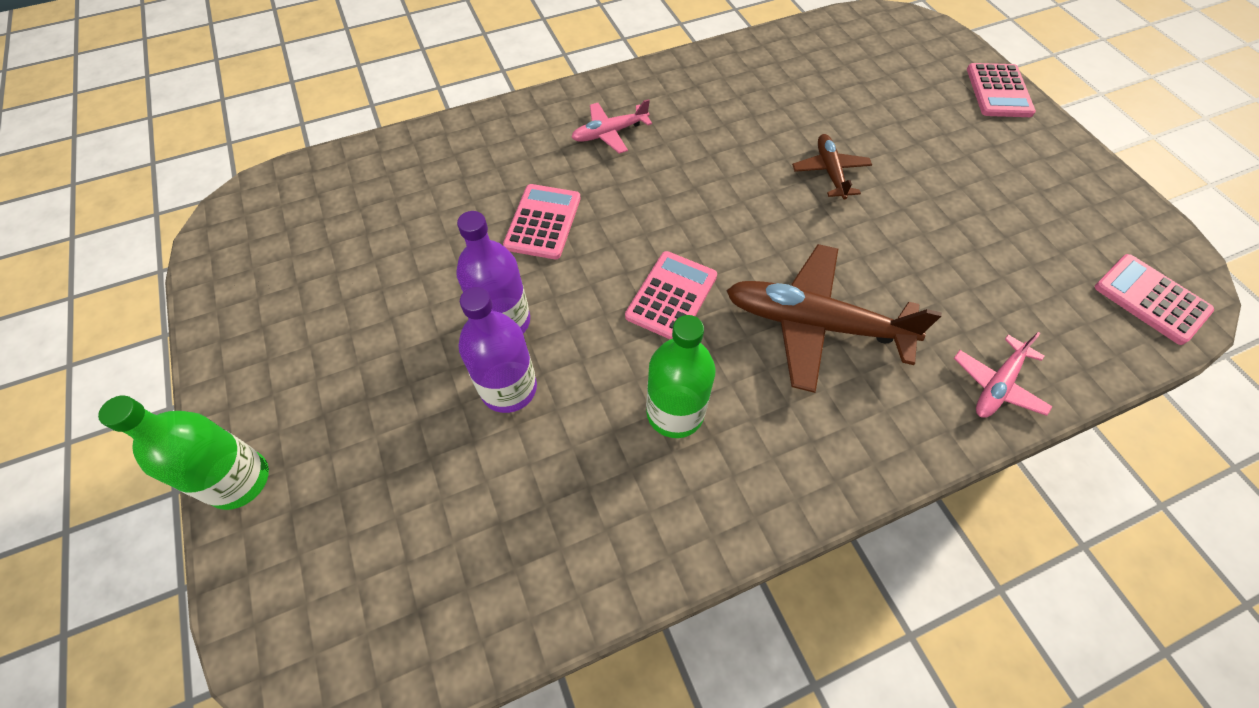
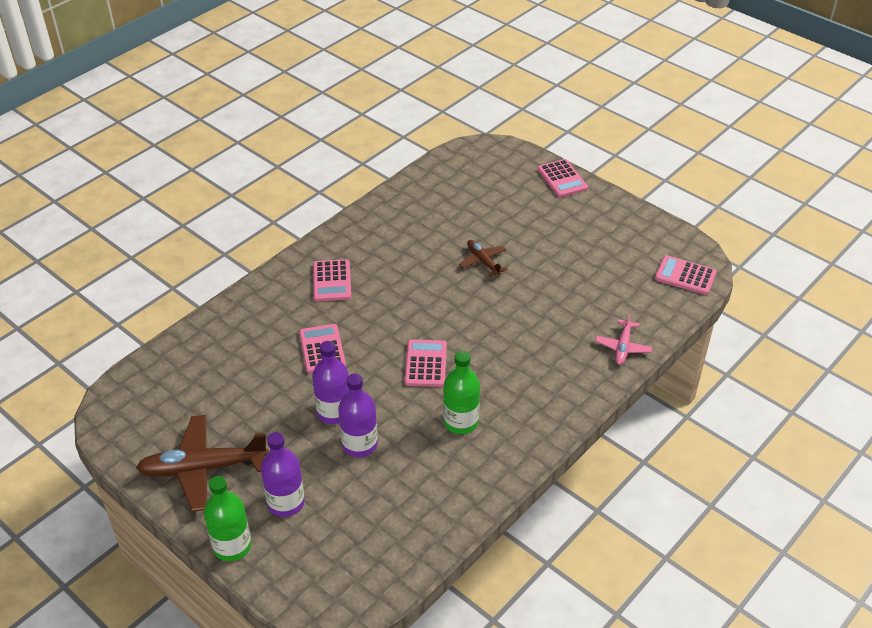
camera: 25 degrees left, 15 degrees down
pink plane [571,99,652,154] -> pink calculator [313,259,351,302]
brown plane [726,244,942,393] -> brown plane moved to [136,415,269,512]
none -> purple bottle [261,432,305,517]

